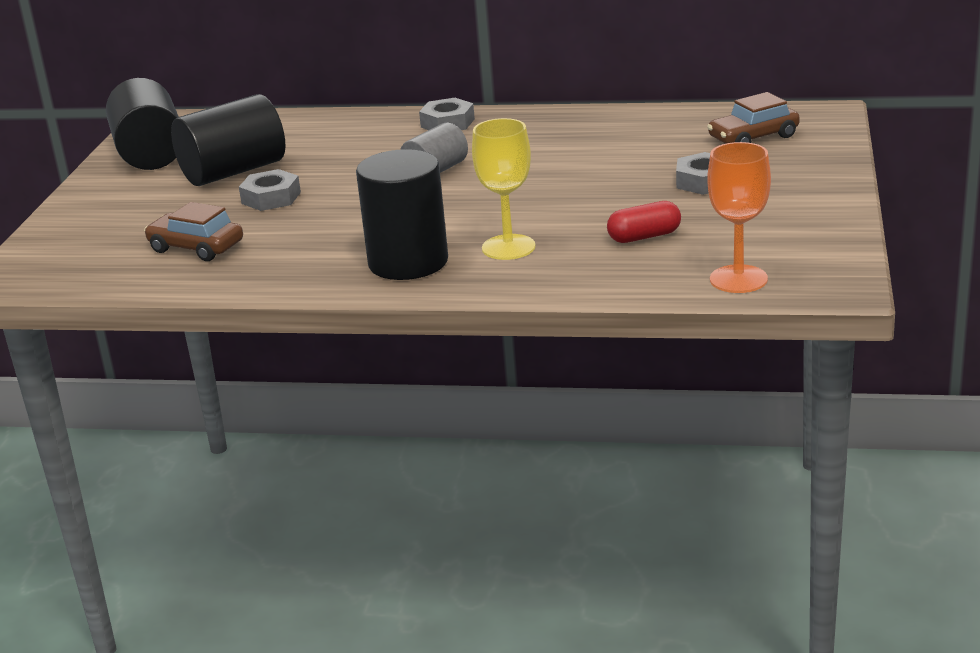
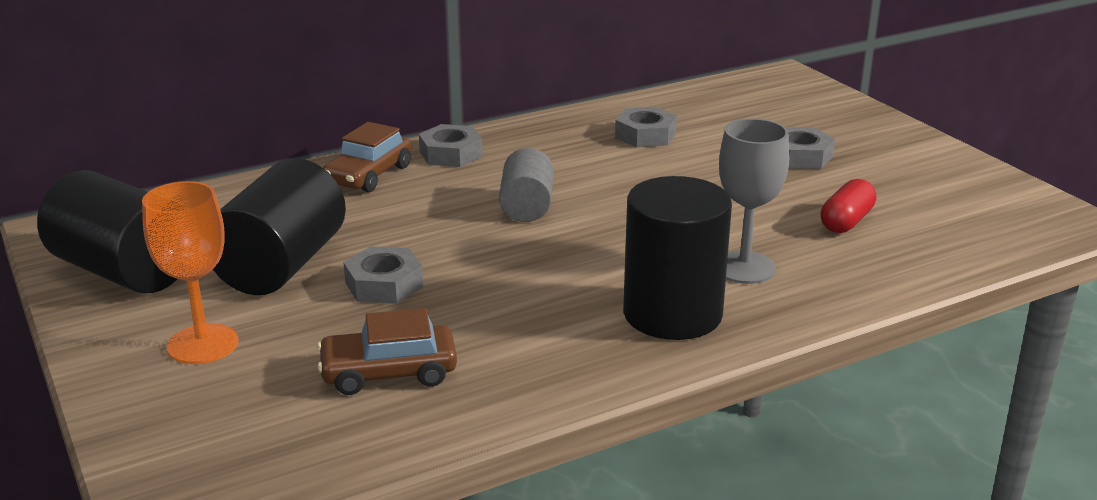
camera: 40 degrees left, 0 degrees up
yellow goblet [472,118,536,260] -> grey goblet [719,118,789,284]
brown car [707,92,800,144] -> brown car moved to [323,122,411,192]
orange goblet [707,142,771,293] -> orange goblet moved to [142,181,239,364]
none -> grey nut [615,107,677,148]

